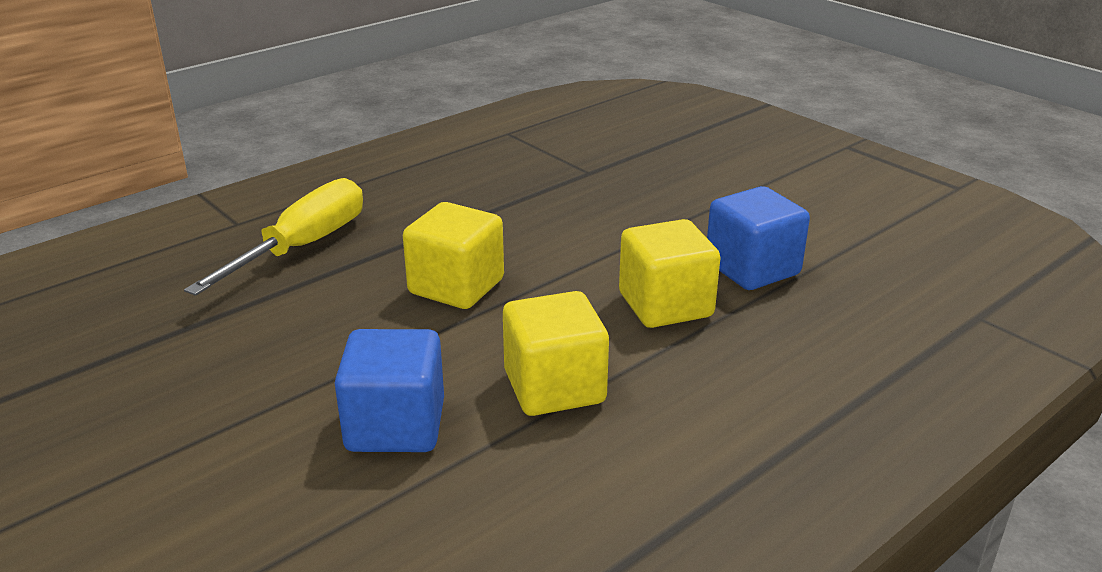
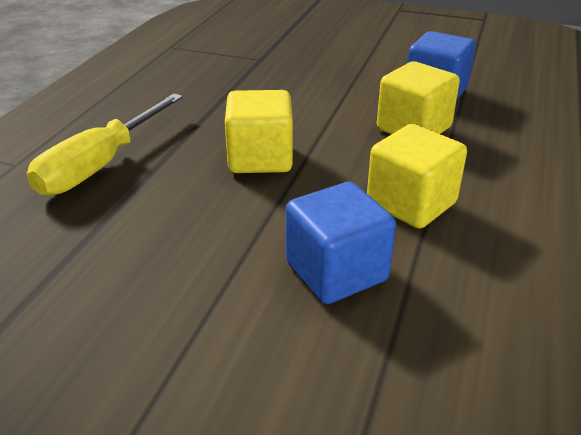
camera: 30 degrees left, 5 degrees up
yellow screwdriver [184,178,363,296] -> yellow screwdriver turned 150 degrees counterclockwise [27,93,183,196]

